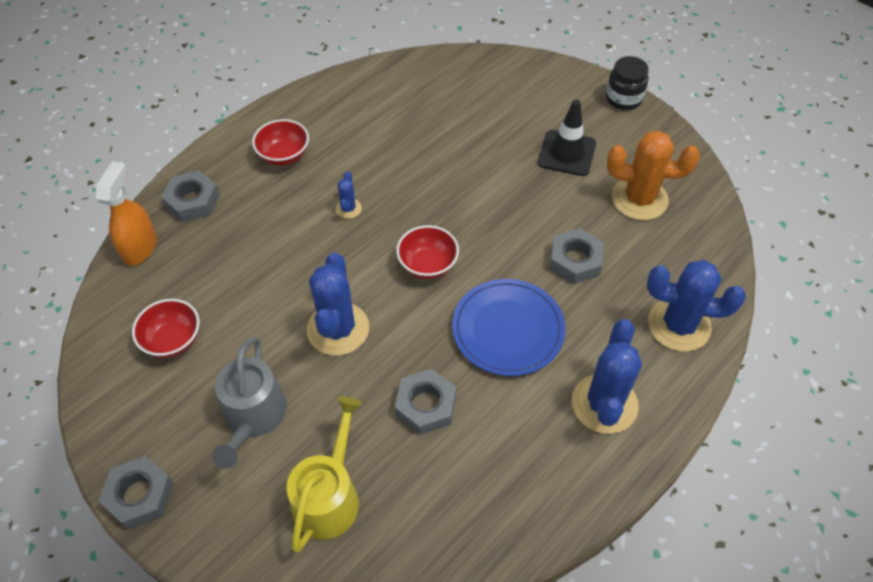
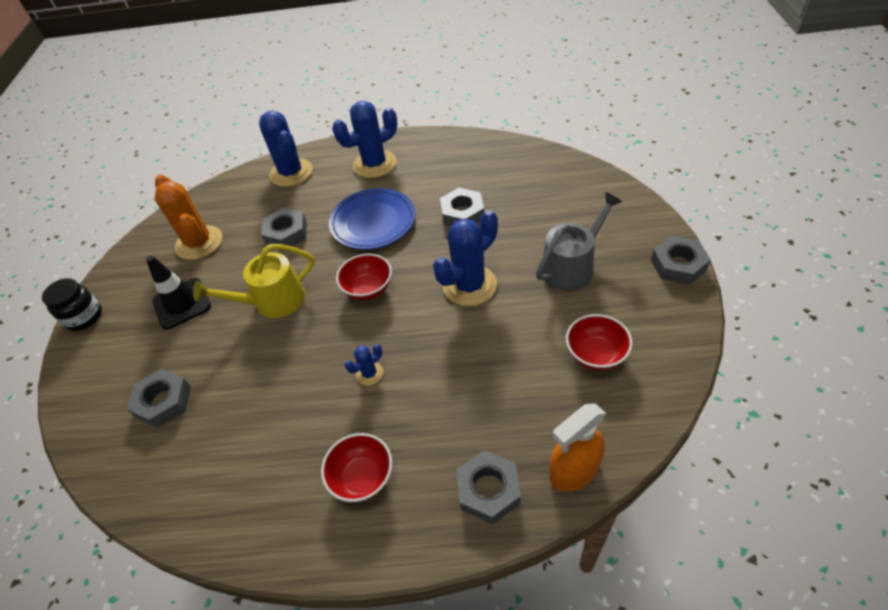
camera: 130 degrees left, 5 degrees down
yellow watering can [287,397,362,553] -> yellow watering can moved to [193,244,315,318]
none -> grey nut [127,369,191,428]

